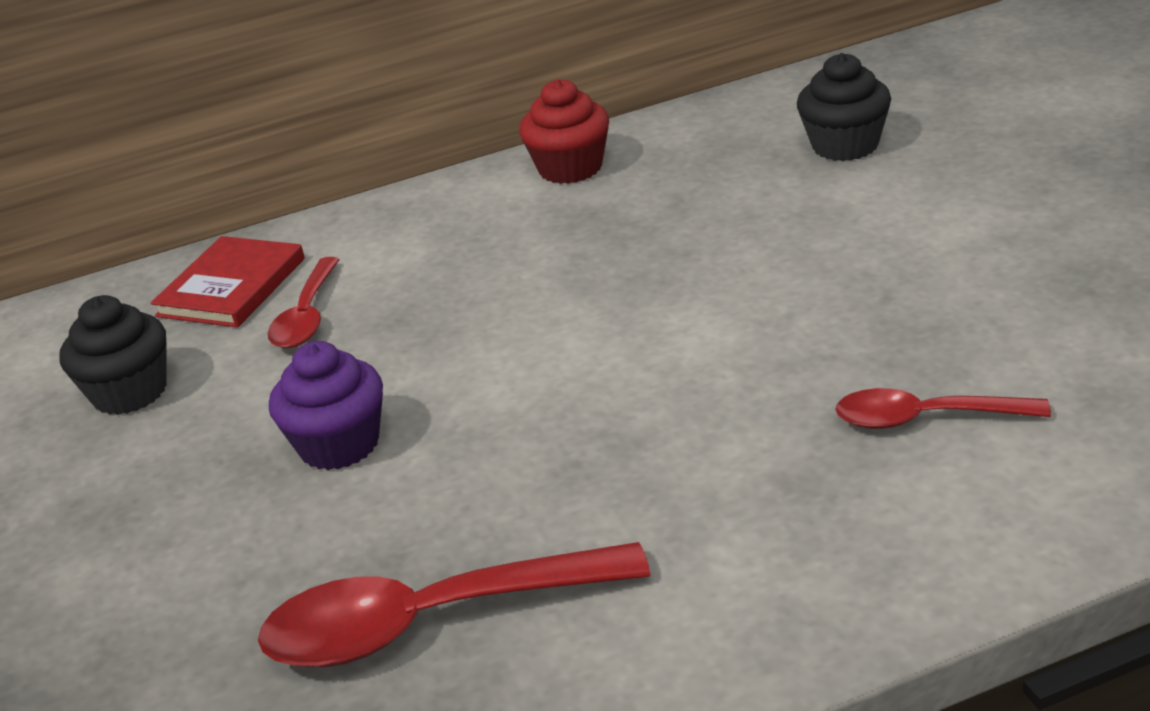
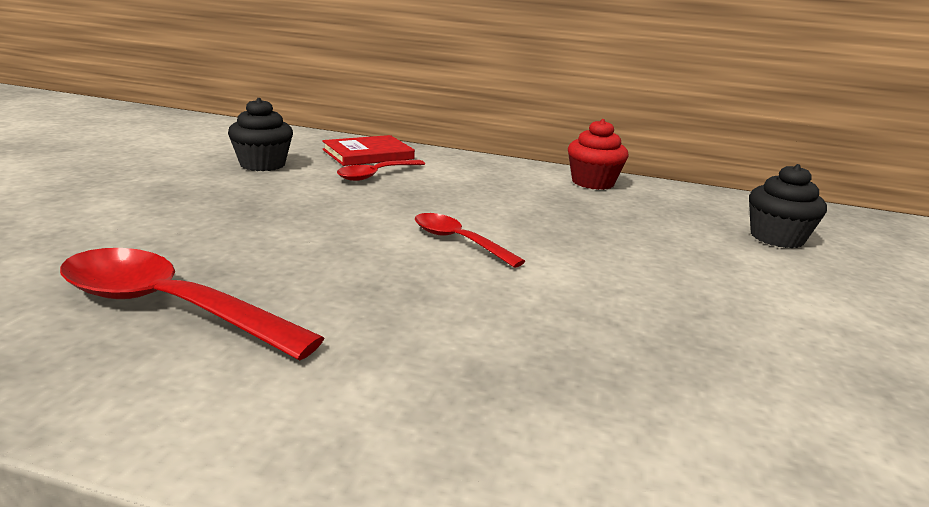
camera: 30 degrees right, 10 degrees down
purple cupcake [269,341,383,470] -> none
red spoon [835,388,1051,429] -> red spoon moved to [415,213,525,268]

